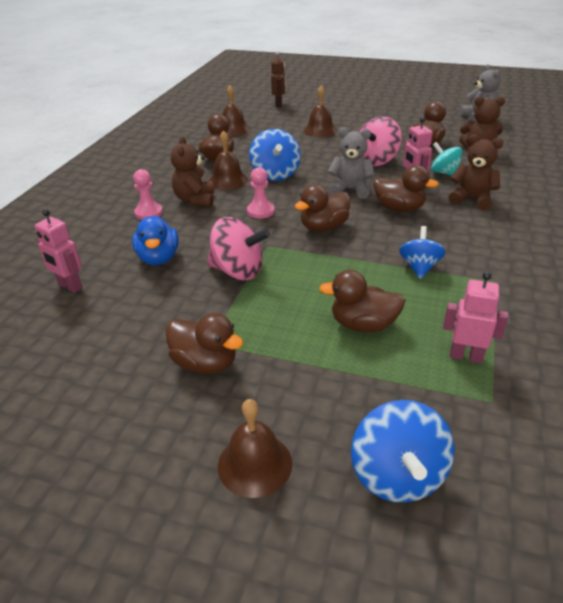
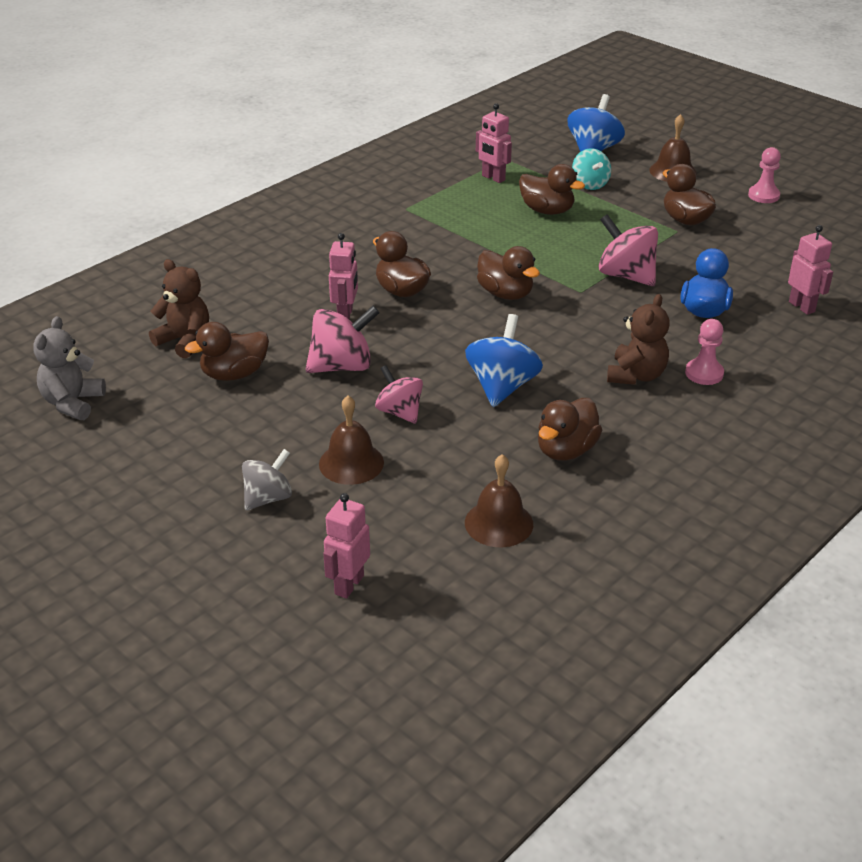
camera: 155 degrees left, 0 degrees up
brown bell [209,130,248,190] -> none
pink pawn [247,167,275,219] -> pink pawn moved to [748,147,781,203]
brown robot [271,50,285,107] -> pink robot [323,493,370,599]
brown duck [294,185,350,232] -> brown duck turned 60 degrees clockwise [477,246,540,300]
grey teddy bear [328,127,375,199] -> none
blue spinning top [399,226,445,279] -> none
turquoise spinning top [431,142,462,176] -> turquoise spinning top moved to [572,148,611,190]
brown teddy bear [449,134,503,210] -> none
none -> grey spinning top [242,449,292,510]
none -> pink spinning top [375,365,423,424]

